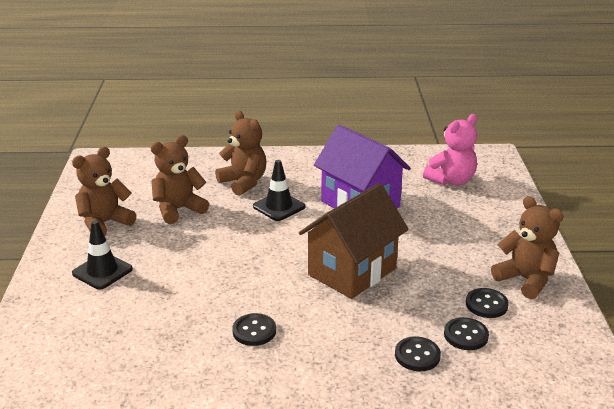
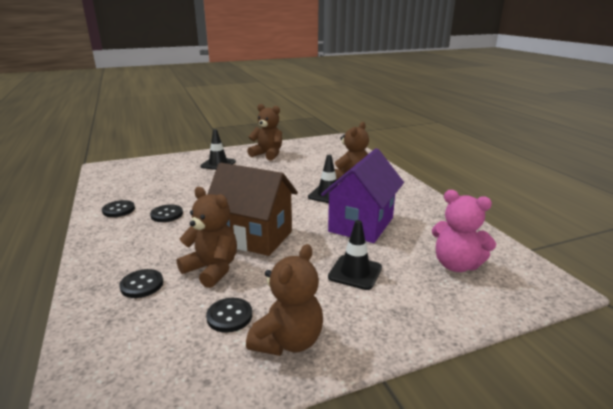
camera: 70 degrees right, 5 degrees down
brown teddy bear [150,135,209,224] -> brown teddy bear moved to [177,187,237,288]
black button [444,317,489,350] -> black button moved to [102,200,135,217]
none -> black traffic cone [328,220,382,290]

